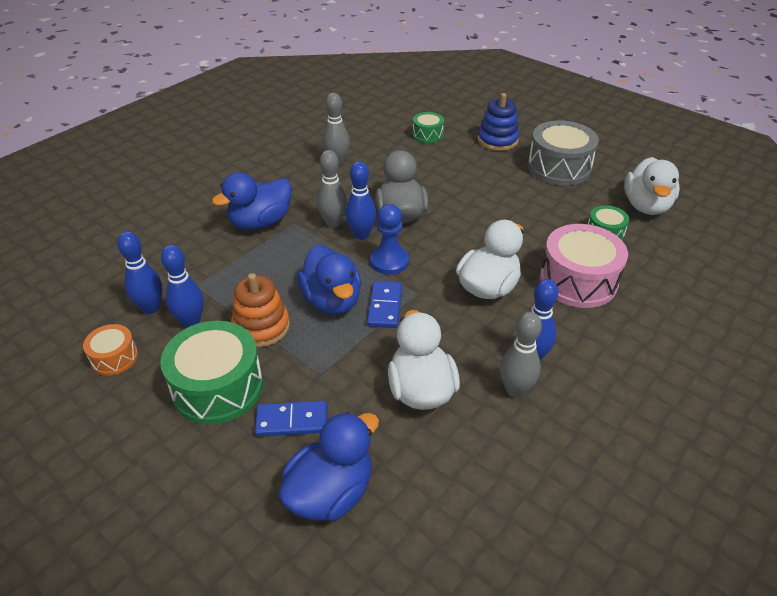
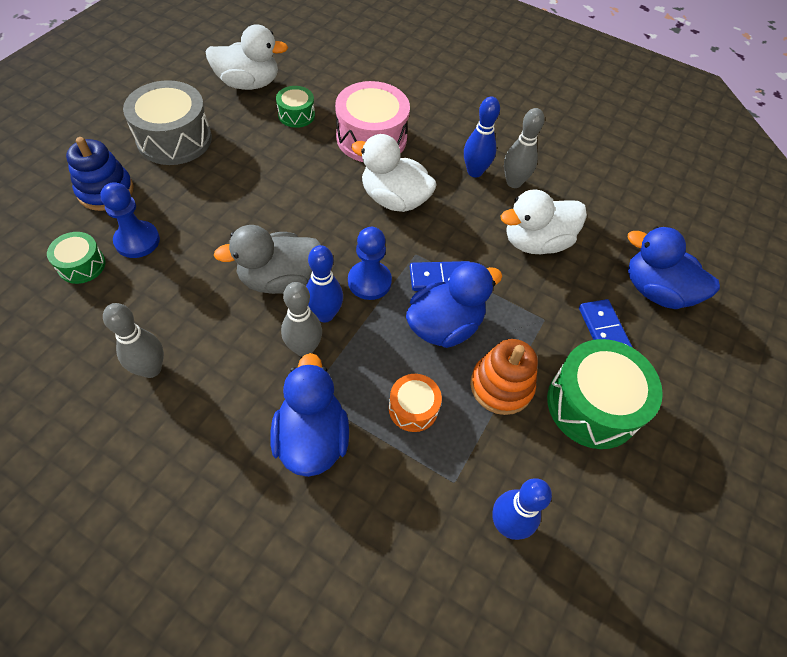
camera: 105 degrees left, 15 degrees up
orange drum [83,324,138,376] -> orange drum moved to [389,374,442,432]
blue bowling pin [161,245,204,328] -> none
blue duck [212,172,292,230] -> blue duck turned 135 degrees counterclockwise [271,353,349,477]
none -> blue pawn [100,182,160,258]

